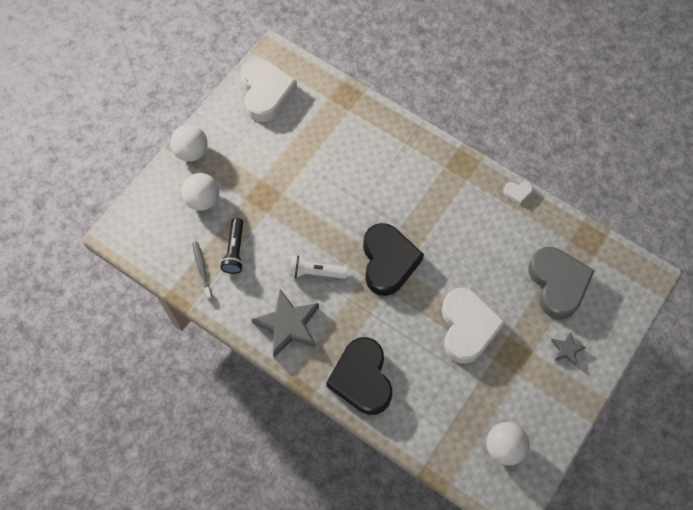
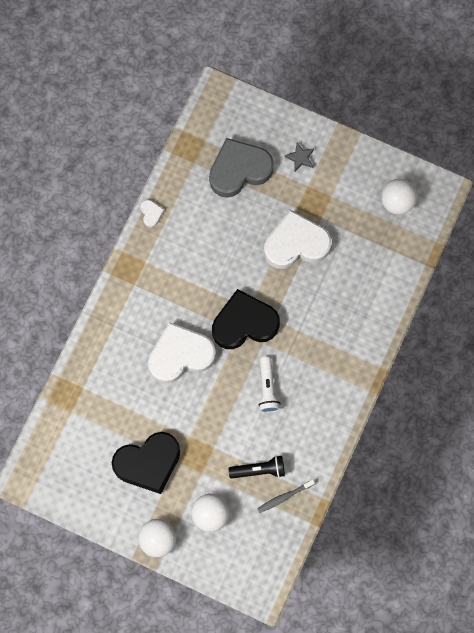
camera: 100 degrees left, 10 degrees up
white heart [240,58,297,122] -> white heart moved to [148,322,216,383]
grey star [251,289,319,358] -> none
black heart [326,337,392,415] -> black heart moved to [112,432,181,494]

